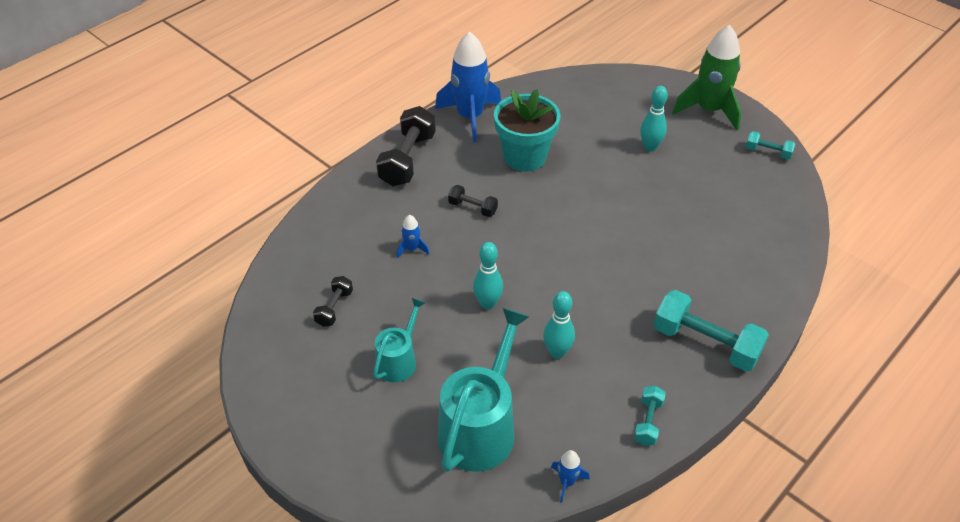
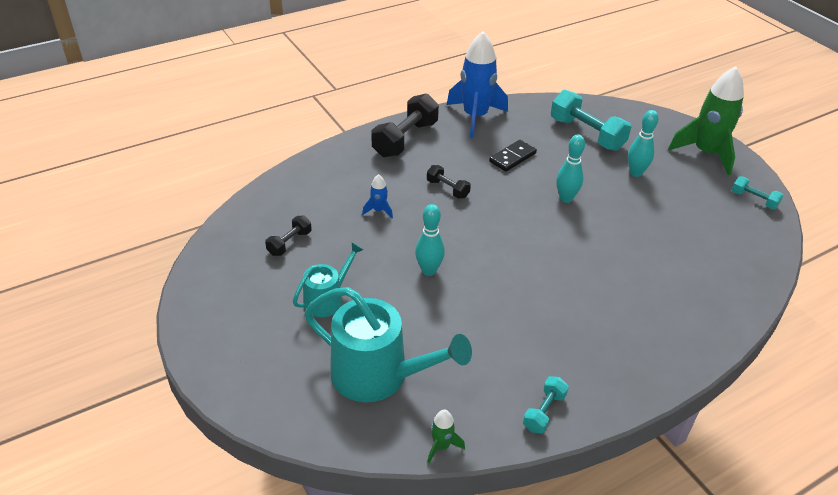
camera: 15 degrees right, 5 degrees down
turquoise watering can [438,308,530,472] -> turquoise watering can turned 75 degrees clockwise [304,287,472,402]
turquoise flower pot [494,89,561,171] -> black domino [489,140,537,172]
turquoise bowling pin [543,291,575,359] -> turquoise bowling pin moved to [556,134,585,203]
blue rocket [551,450,590,502] -> green rocket [428,410,465,463]
turquoise dumbbell [654,290,769,372] -> turquoise dumbbell moved to [551,90,631,151]

